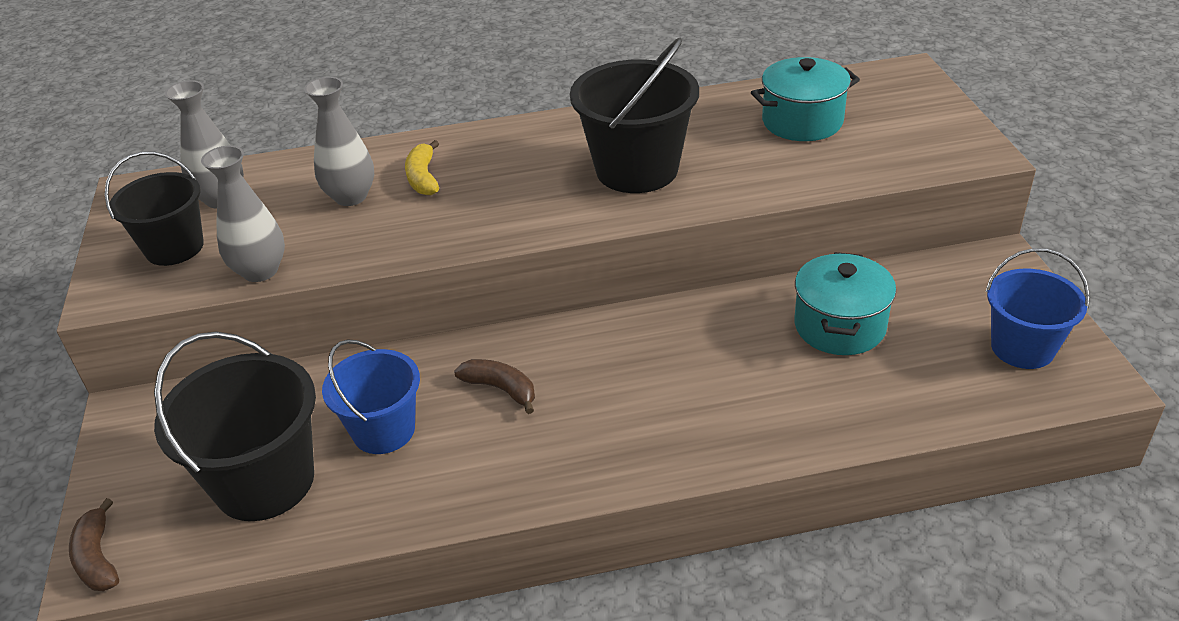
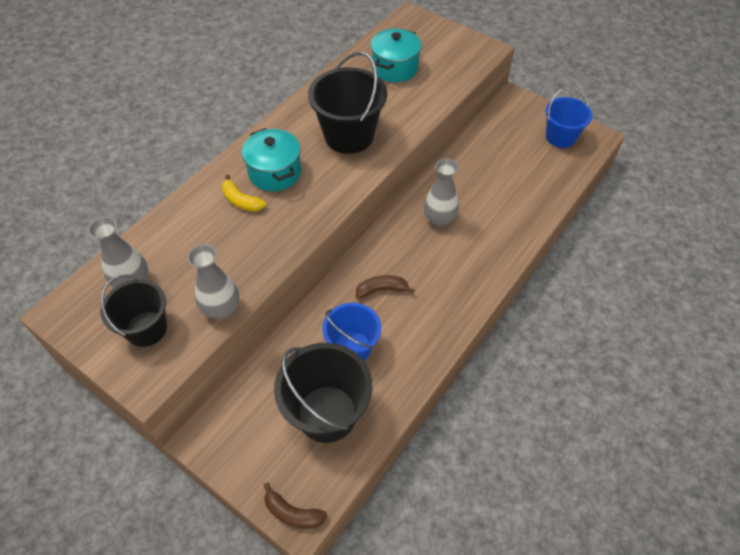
camera: 45 degrees left, 15 degrees up
grey vase [304,77,374,206] -> grey vase moved to [424,158,459,227]
turquoise pot [794,252,896,355] -> turquoise pot moved to [242,128,301,191]

